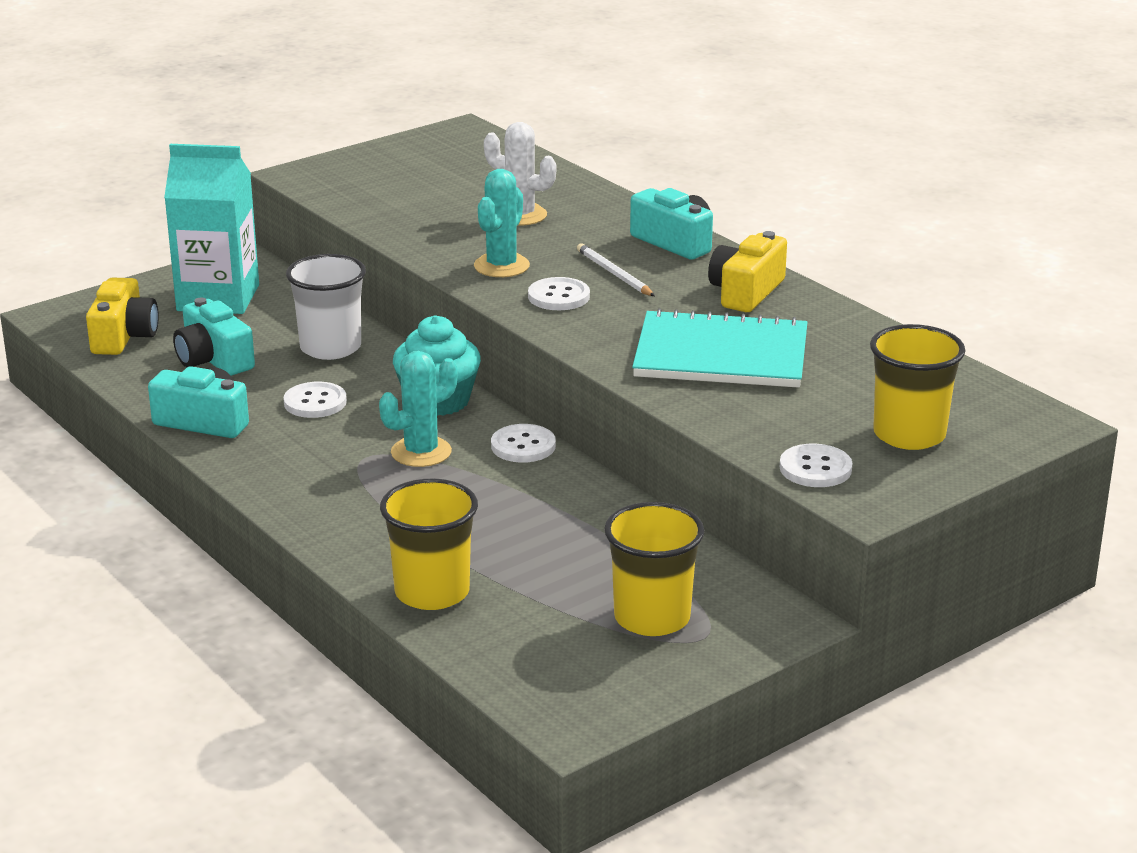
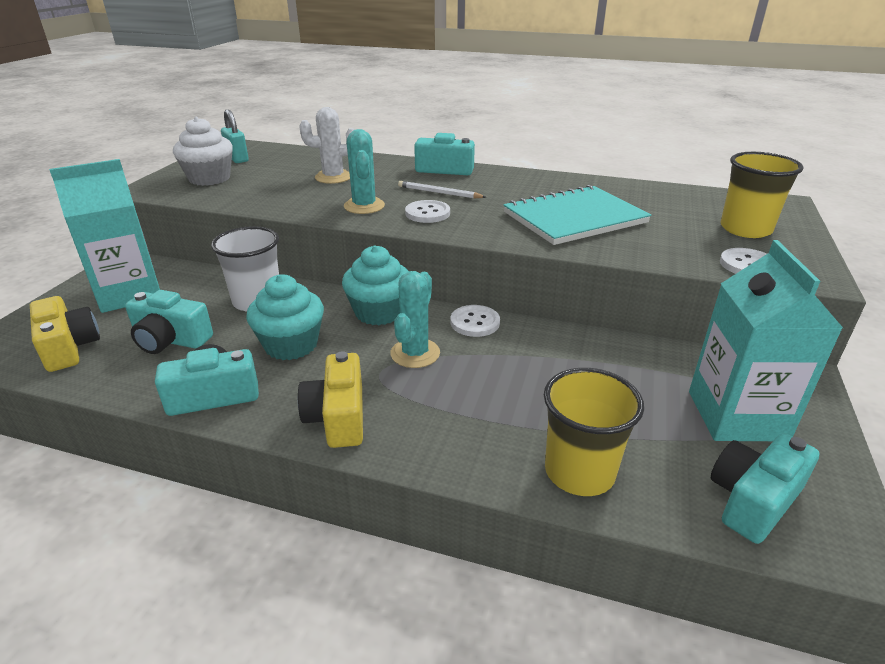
camera: 35 degrees left, 5 degrees up
white button [284,382,347,418] -> turquoise cupcake [246,275,324,360]
yellow cup [604,502,704,636] -> turquoise carton [689,240,843,441]
yellow camera [708,231,787,312] -> yellow camera moved to [298,351,363,448]
none -> white cupcake [173,117,233,186]
none -> turquoise padlock [221,109,249,163]
none -> turquoise camera [711,433,820,544]

